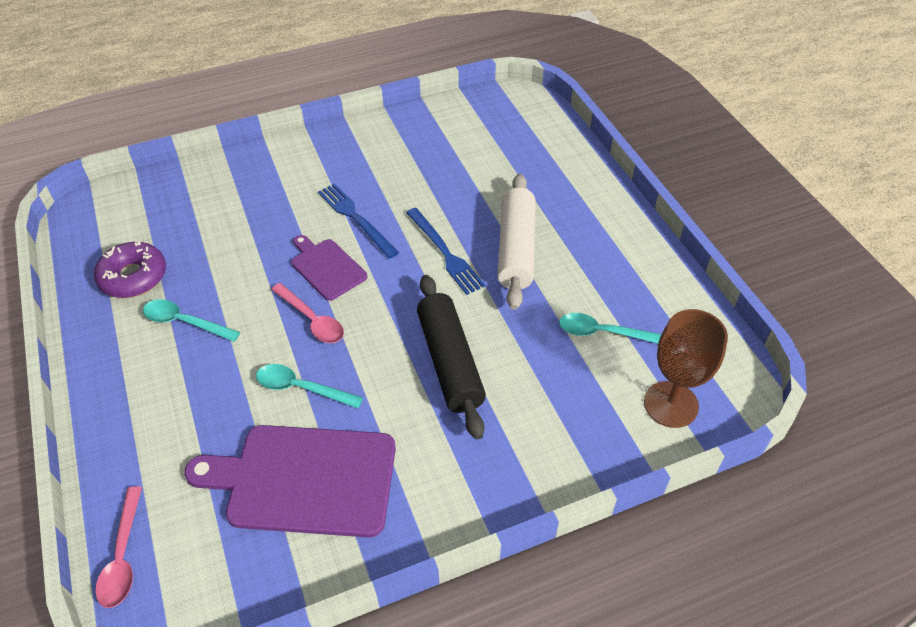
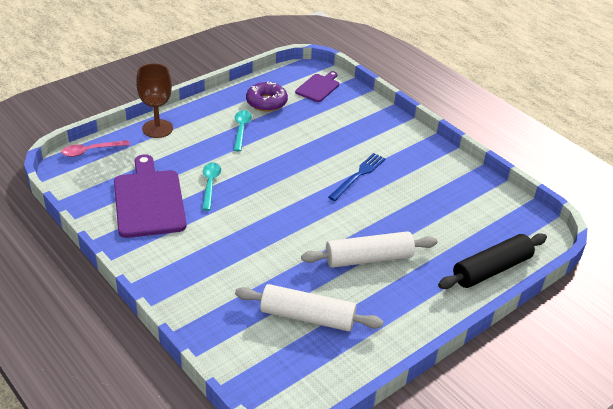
camera: 70 degrees right, 10 degrees down
pink spoon [271,283,344,343] -> none
purple cutting board [291,235,368,301] -> purple cutting board moved to [295,71,339,102]
blue fork [406,208,485,295] -> none
black rolling pin [417,275,486,439] -> black rolling pin moved to [438,233,547,289]
turquoise spoon [559,313,662,343] -> white rolling pin [235,284,384,331]
brown goblet [644,309,728,428] -> brown goblet moved to [136,63,173,138]

